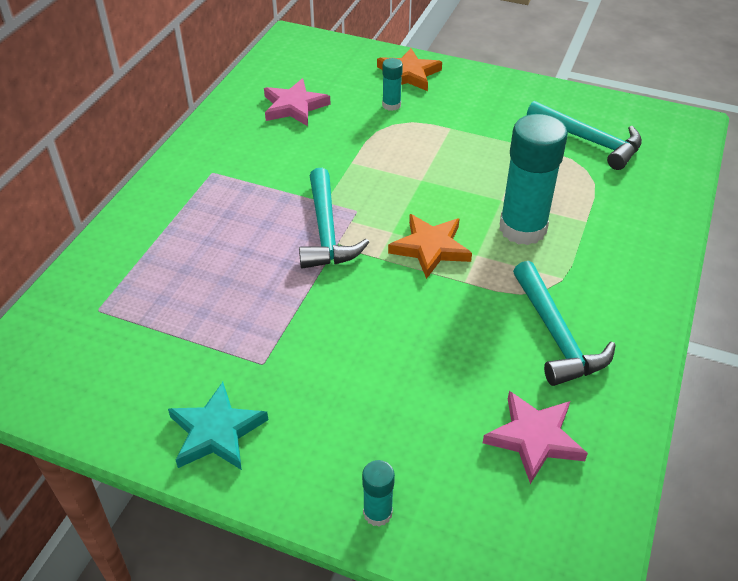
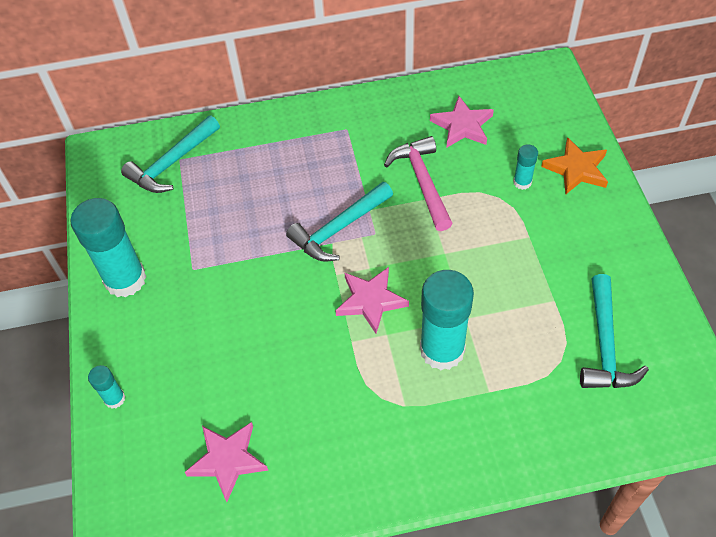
camera: 60 degrees right, 10 degrees up
turquoise star [168,382,268,470] -> turquoise glue stick [70,198,146,297]
orange star [388,214,472,279] -> pink star [335,267,409,333]
turquoise hammer [513,261,616,386] -> turquoise hammer moved to [121,115,220,193]
none -> pink hammer [384,136,453,231]

